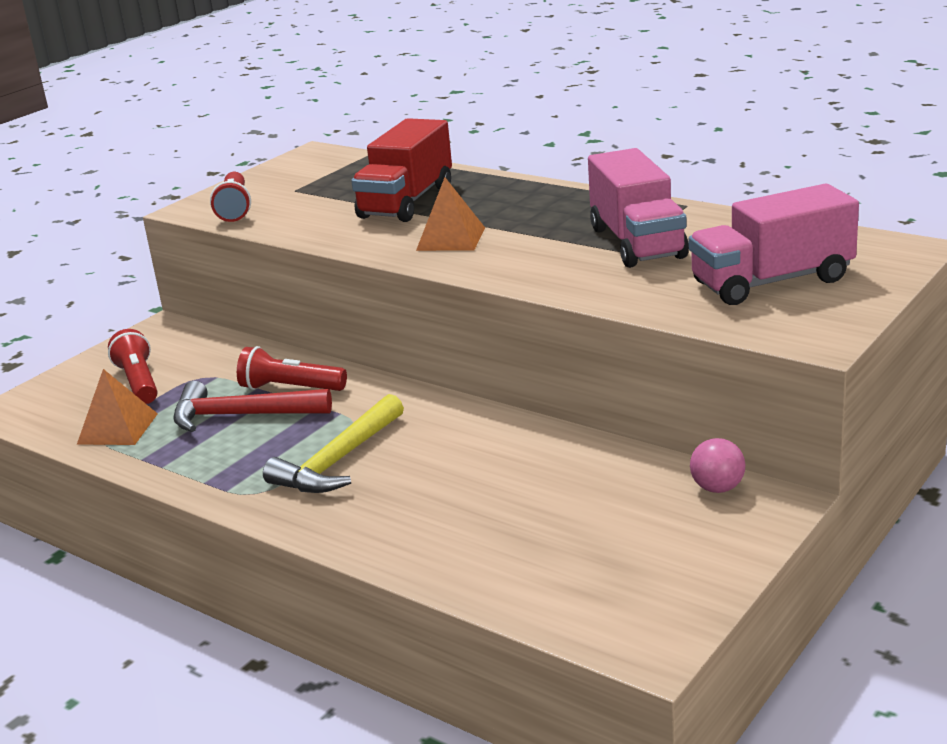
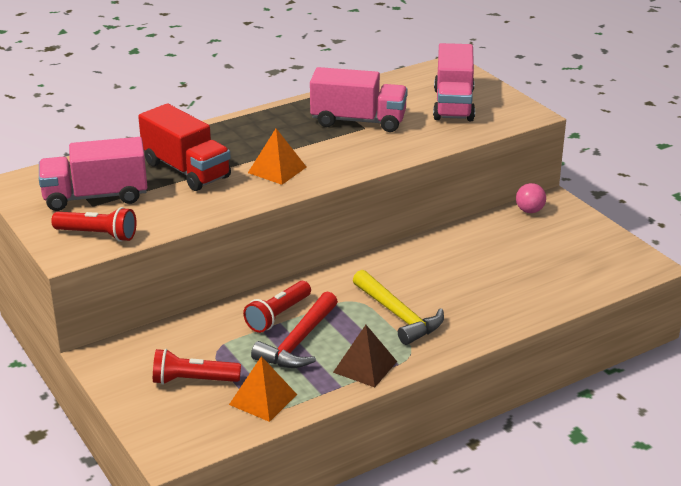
camera: 70 degrees left, 5 degrees up
none -> pink truck [39,137,147,211]
none -> brown pyramid [333,325,397,387]

